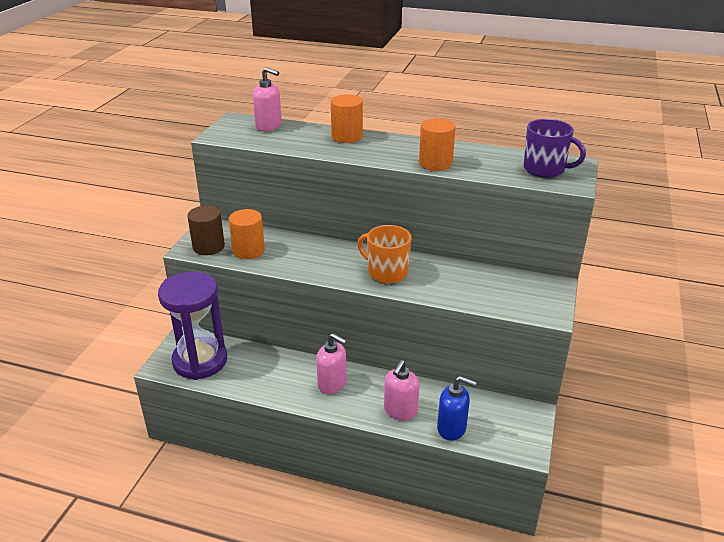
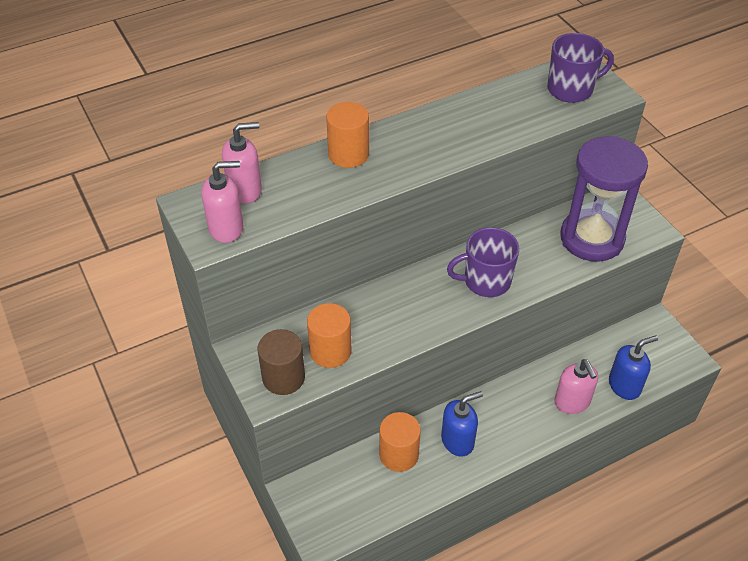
camera: 45 degrees left, 15 degrees up
purple hourglass [158,272,227,380] -> purple hourglass moved to [560,136,648,262]
pink soap dispenser [316,333,347,394] -> pink soap dispenser moved to [201,161,243,243]
orange mug [357,225,411,284] -> purple mug [447,227,519,297]
orange cylinder [419,118,456,171] -> orange cylinder moved to [379,412,421,472]
none -> blue soap dispenser [441,391,483,457]

